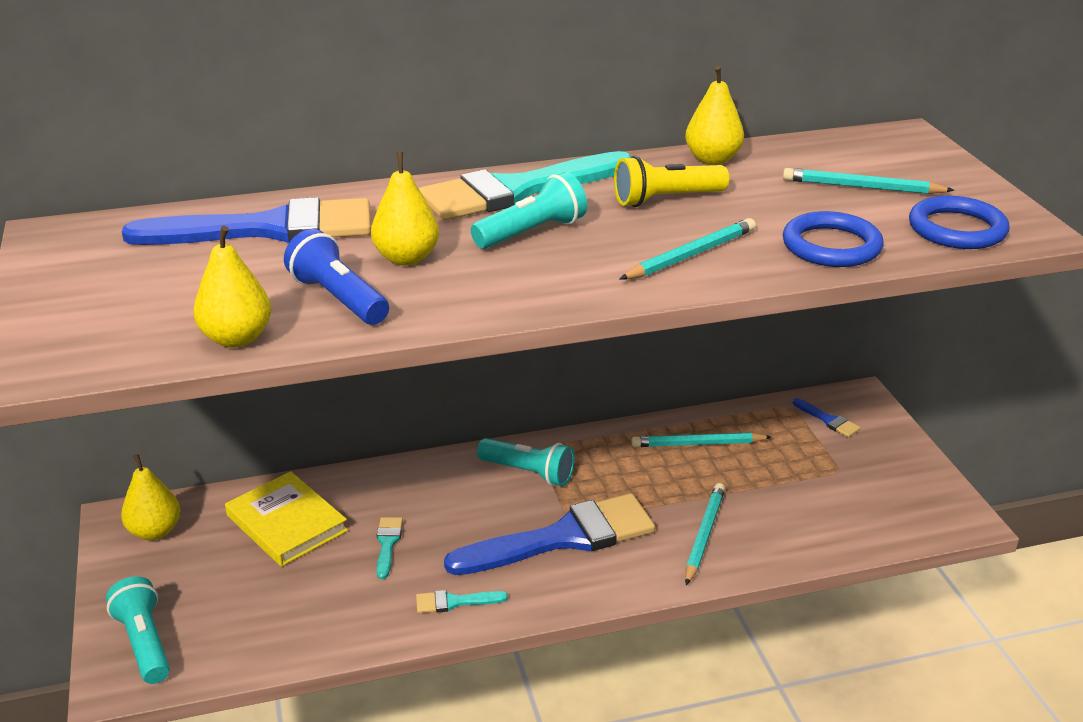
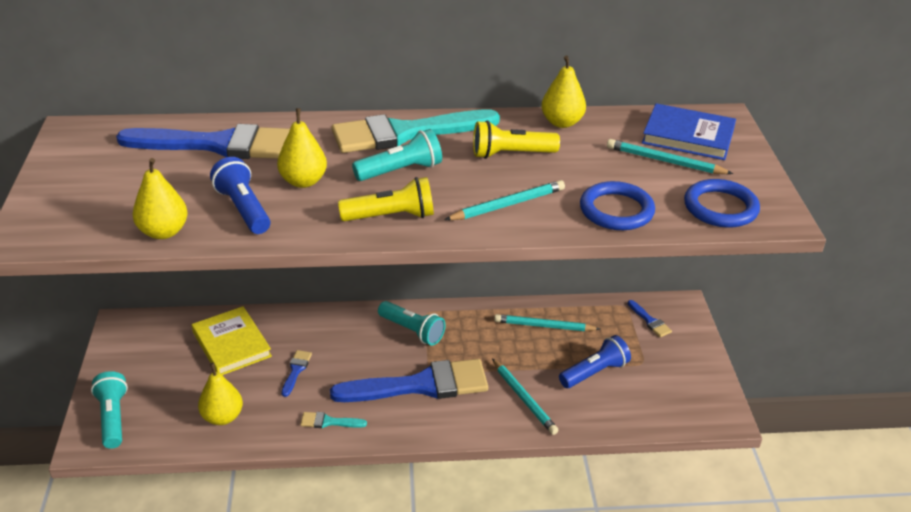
camera: 10 degrees right, 5 degrees up
yellow pear [121,454,180,540] -> yellow pear moved to [198,363,243,425]
turquoise brush [377,517,403,579] -> blue brush [281,350,312,397]
turquoise pencil [685,483,725,585] -> turquoise pencil turned 120 degrees clockwise [492,358,559,435]
none -> yellow flashlight [338,177,434,221]
none -> blue flashlight [559,335,631,388]
none -> blue book [642,103,736,160]

